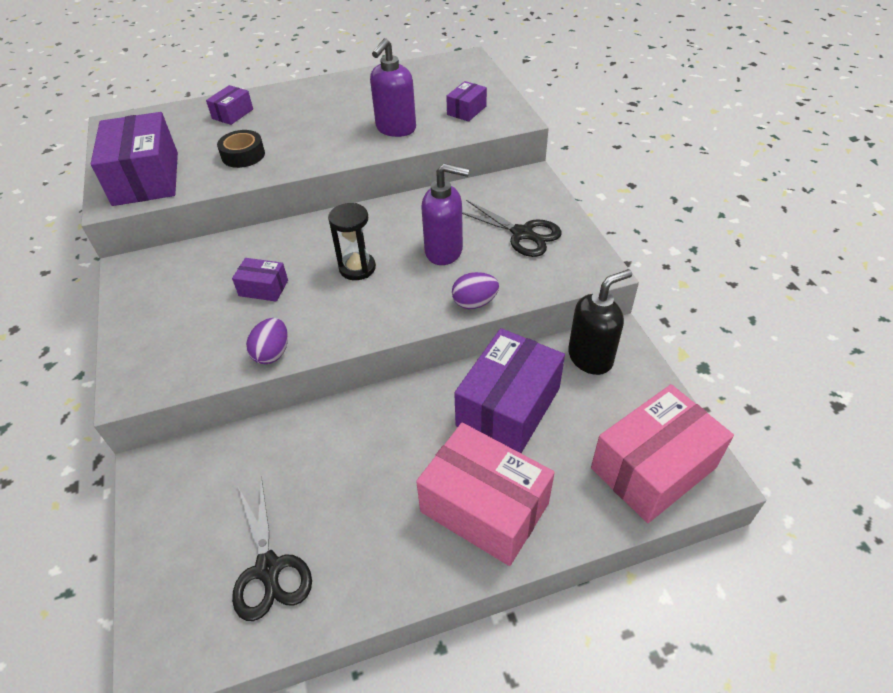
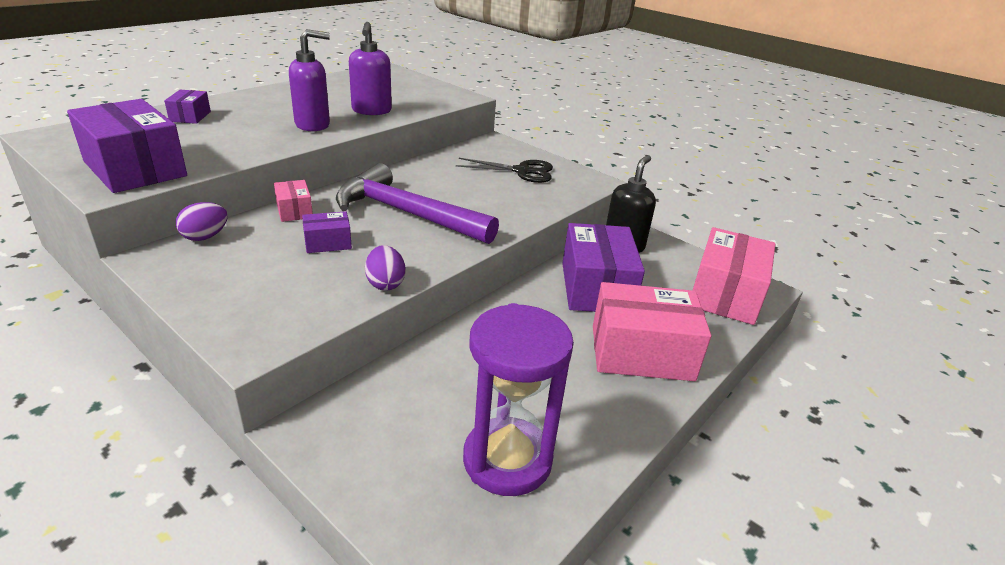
camera: 35 degrees left, 15 degrees down
black tape [217,130,265,168] -> none
black scissors [232,477,312,621] -> purple hourglass [463,303,574,496]
black hourglass [328,203,376,280] -> purple hammer [336,163,499,244]
purple soap dispenser [421,163,470,265] -> purple soap dispenser moved to [289,29,330,131]
purple box [446,81,487,121] -> none
purple egg [452,272,499,309] -> purple egg moved to [176,202,228,241]
none -> pink box [274,180,313,222]

